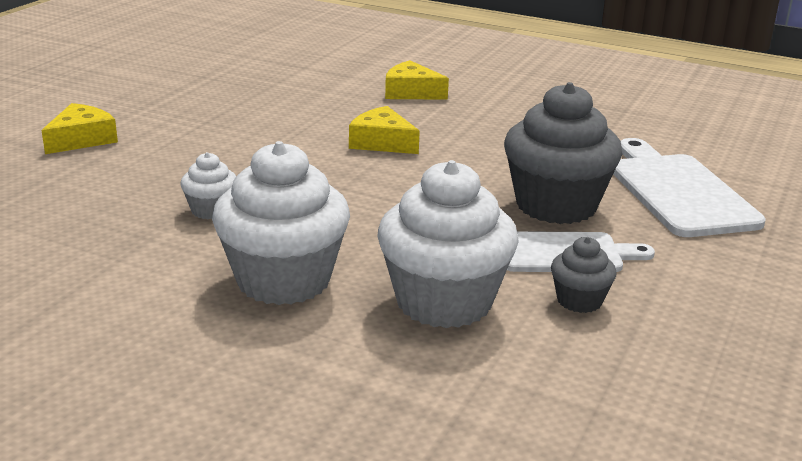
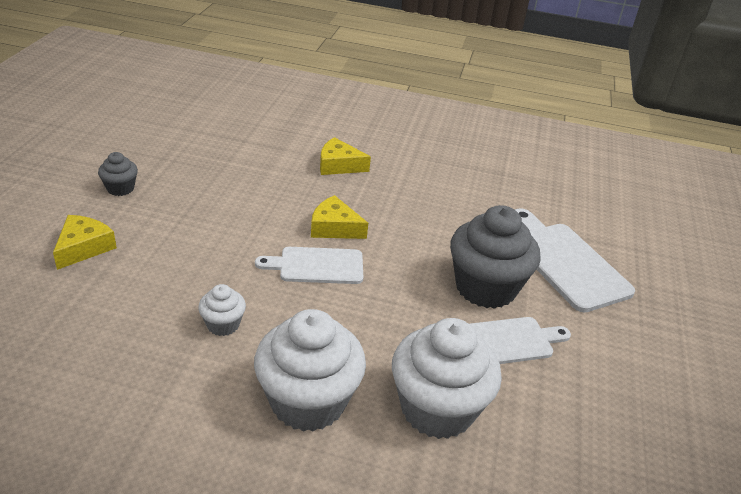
camera: 15 degrees left, 10 degrees up
grey cupcake [551,237,616,313] -> grey cupcake moved to [98,152,138,196]
none -> white cutting board [255,247,363,284]

